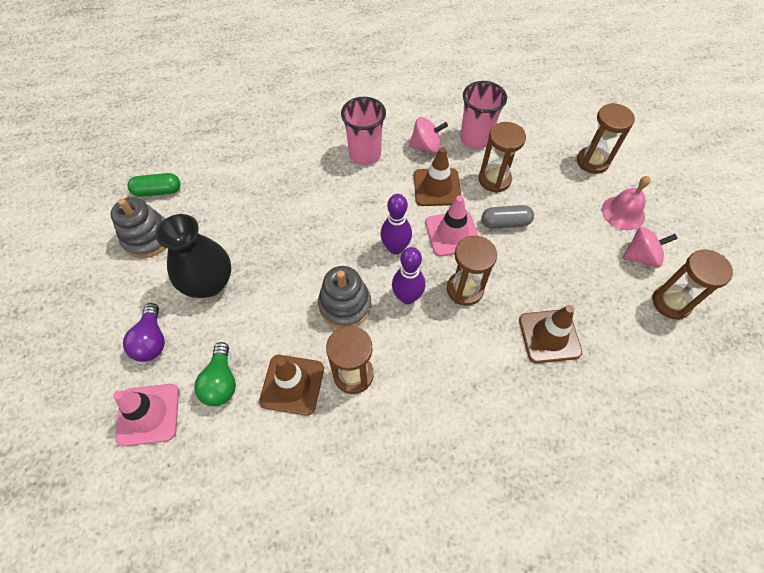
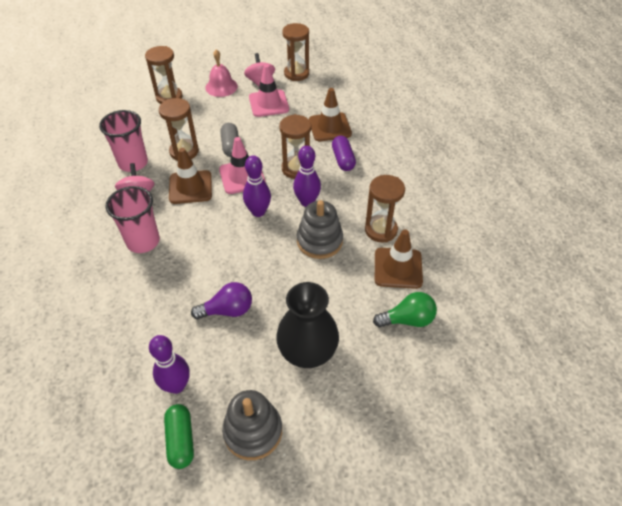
camera: 95 degrees left, 10 degrees down
pink traffic cone [113,384,179,446] -> pink traffic cone moved to [249,64,289,117]
purple light bulb [123,303,165,362] -> purple light bulb moved to [191,282,252,319]
none -> purple bowling pin [149,335,190,394]
none -> purple capsule [332,136,356,171]

